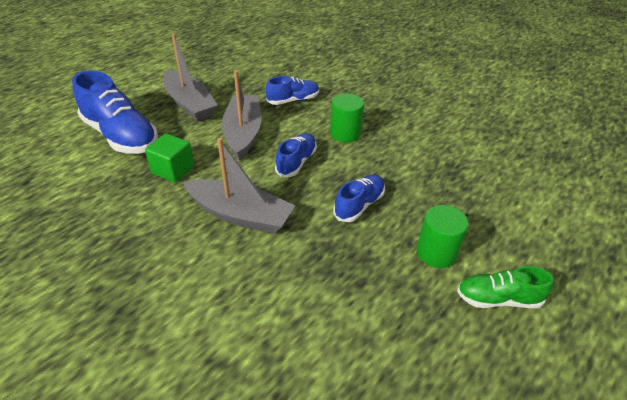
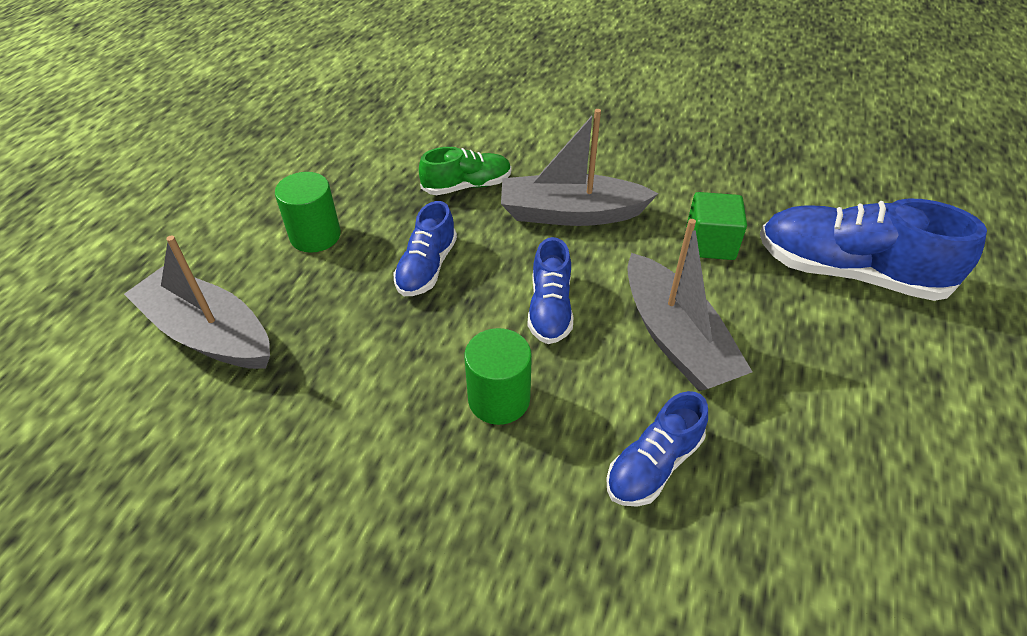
camera: 160 degrees right, 5 degrees up
grey boat [163,34,218,121] -> grey boat moved to [124,236,270,369]
green shoe [457,266,554,308] -> green shoe moved to [419,147,511,195]

